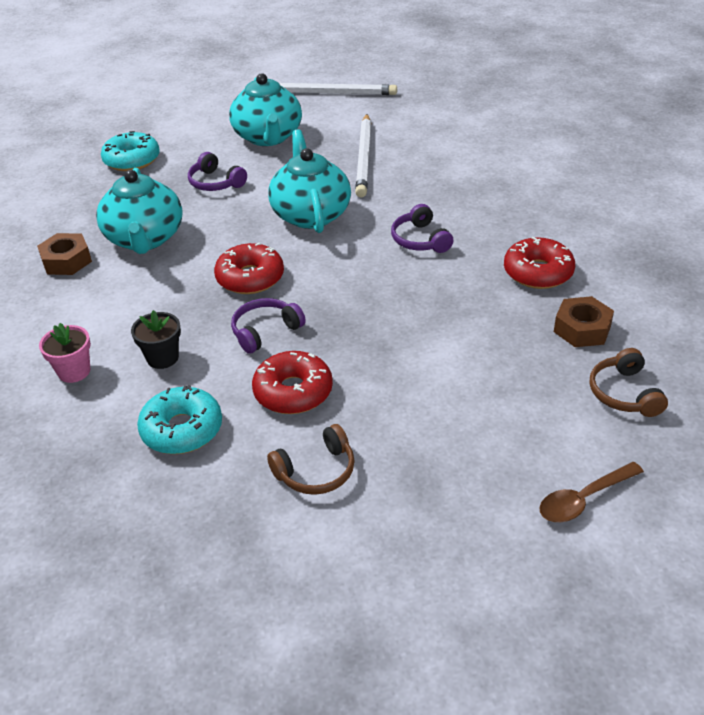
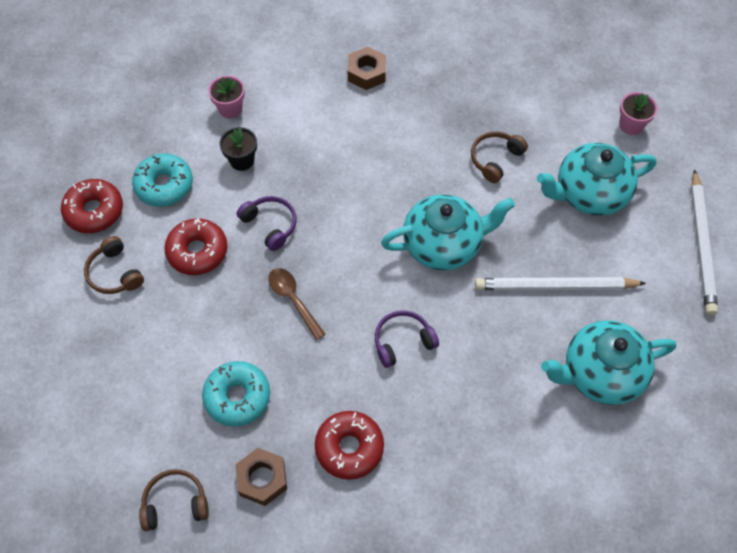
camera: 85 degrees right, 20 degrees up
turquoise teapot [96,168,183,254] -> turquoise teapot moved to [541,320,677,405]
turquoise donut [101,131,160,171] -> turquoise donut moved to [202,361,270,427]
purple headphones [188,152,247,191] -> brown headphones [471,131,528,183]
red donut [214,242,284,294] -> red donut moved to [61,179,123,233]
brown spoon [539,462,644,522] -> brown spoon moved to [268,268,326,340]
none -> pink flower pot [619,92,658,135]

